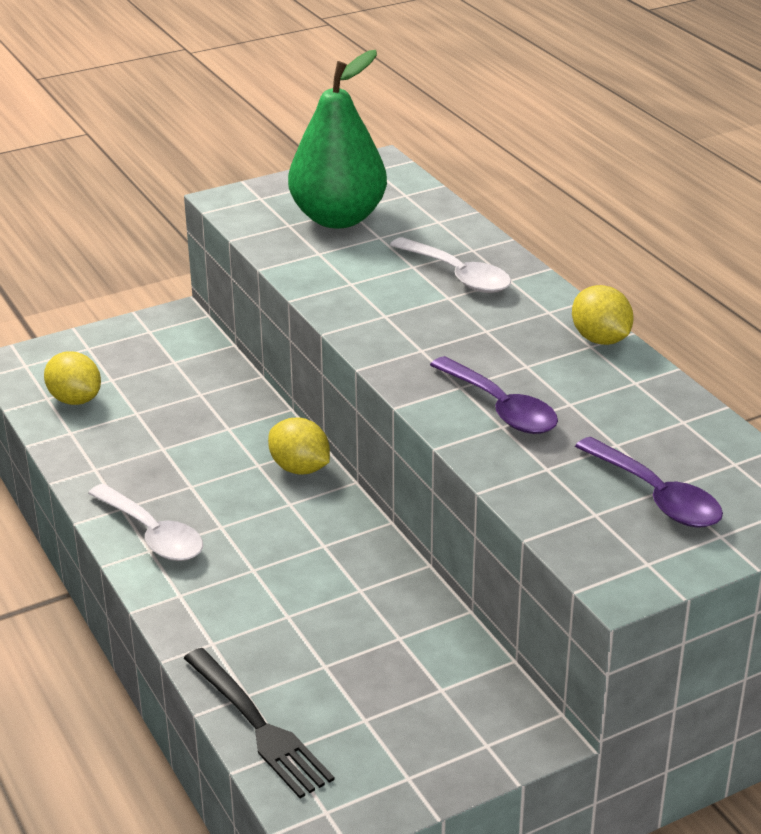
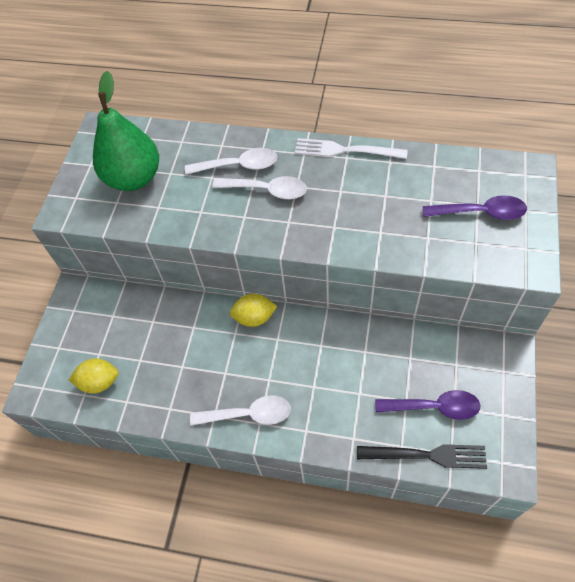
camera: 45 degrees left, 25 degrees up
purple spoon [430,356,558,434] -> purple spoon moved to [375,390,481,420]
yellow lemon [572,285,634,345] -> white fork [295,138,408,159]
none -> white spoon [212,176,307,199]

